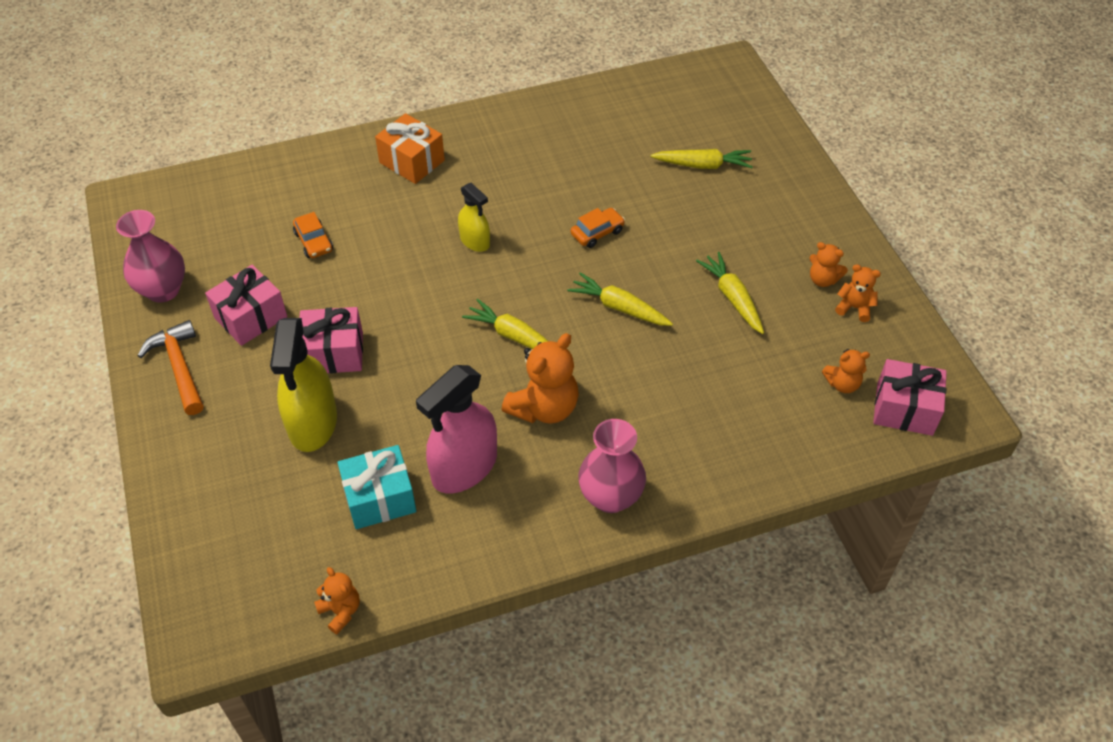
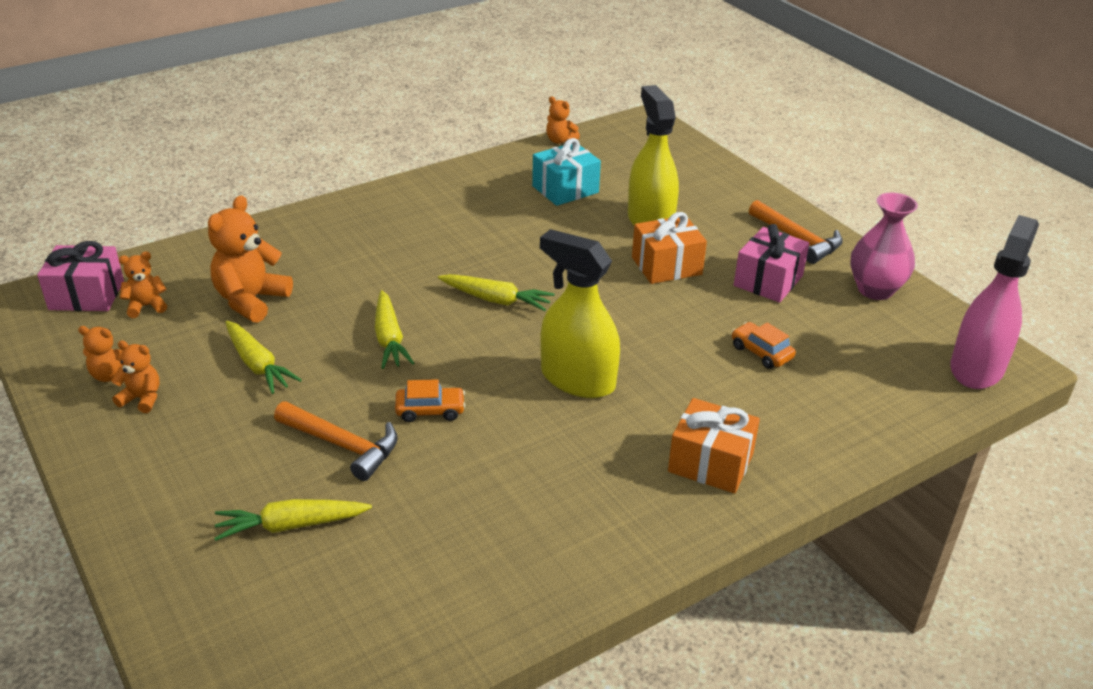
camera: 165 degrees right, 15 degrees down
pink gift [300,307,363,374] -> orange gift [632,212,707,284]
pink spray bottle [416,365,497,493] -> pink spray bottle moved to [950,215,1039,389]
yellow spray bottle [458,183,490,252] -> yellow spray bottle [540,229,620,398], size x1.79
orange teddy bear [502,333,579,424] -> orange teddy bear moved to [208,195,293,323]
yellow carrot [567,272,673,326] -> yellow carrot turned 60 degrees clockwise [375,290,414,369]
orange car [571,208,625,248] -> orange car turned 135 degrees counterclockwise [395,379,465,422]
pink vase [578,419,646,513] -> none
none -> orange hammer [274,401,398,481]

